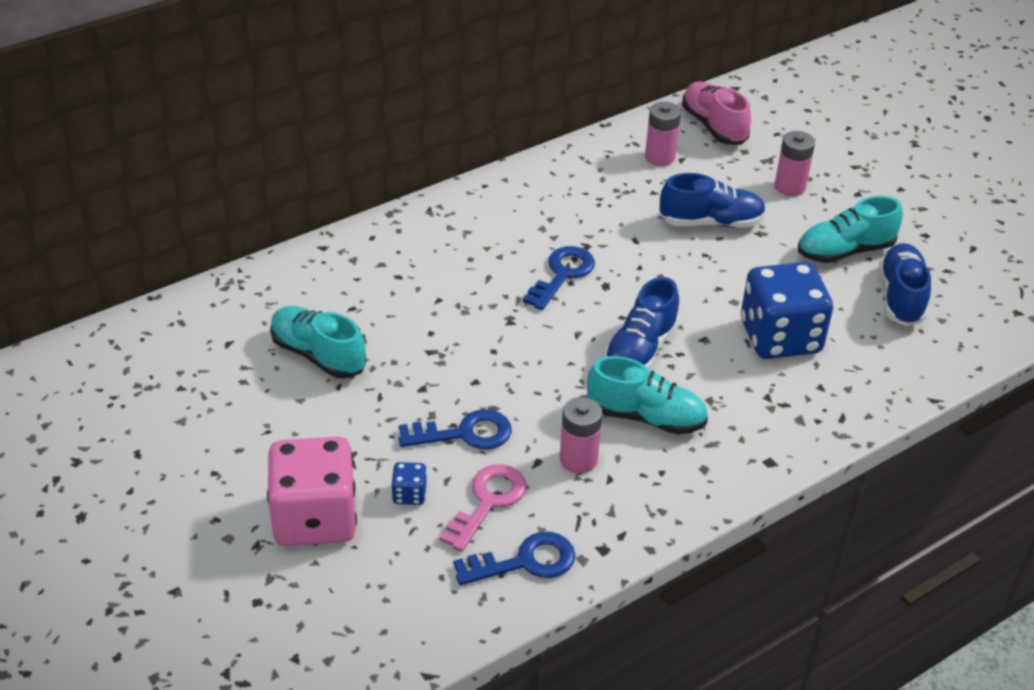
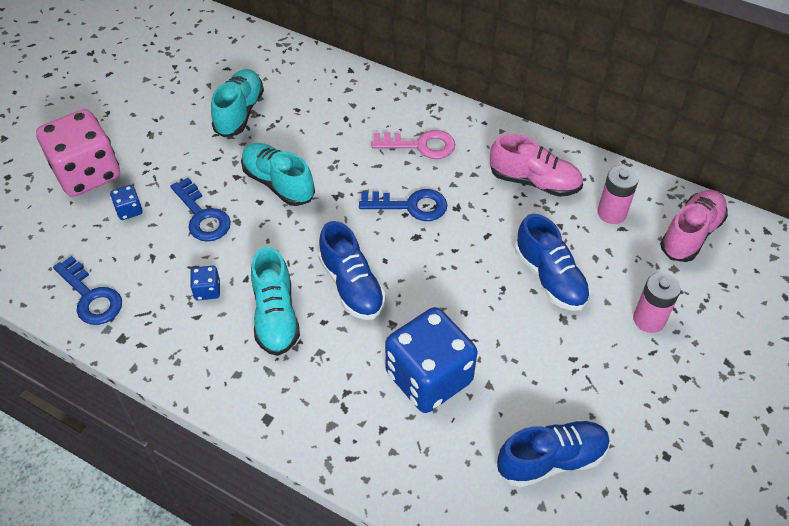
camera: 65 degrees right, 10 degrees up
pink key [439,464,527,552] -> pink key moved to [372,130,455,159]
pink battery [560,397,602,474] -> blue dice [190,265,220,300]
blue shoe [604,277,680,370] -> blue shoe turned 120 degrees counterclockwise [318,221,386,320]
turquoise shoe [798,196,903,263] -> turquoise shoe moved to [241,143,315,206]
none -> pink shoe [490,134,583,197]

